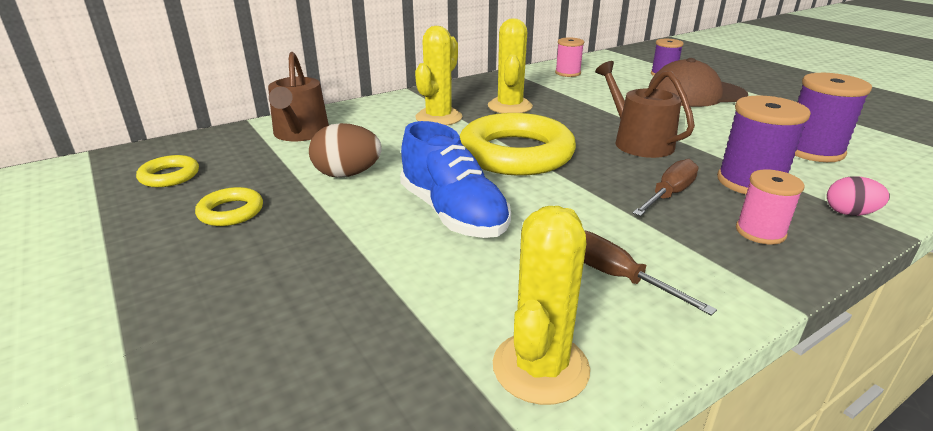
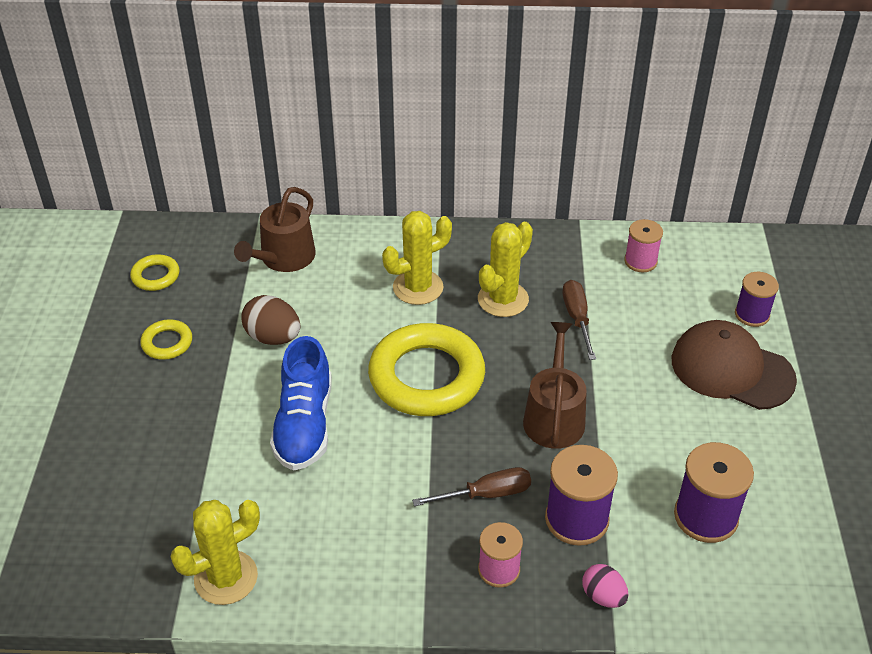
camera: 35 degrees right, 15 degrees up
brown screwdriver [584,230,717,316] -> brown screwdriver moved to [563,280,596,360]

